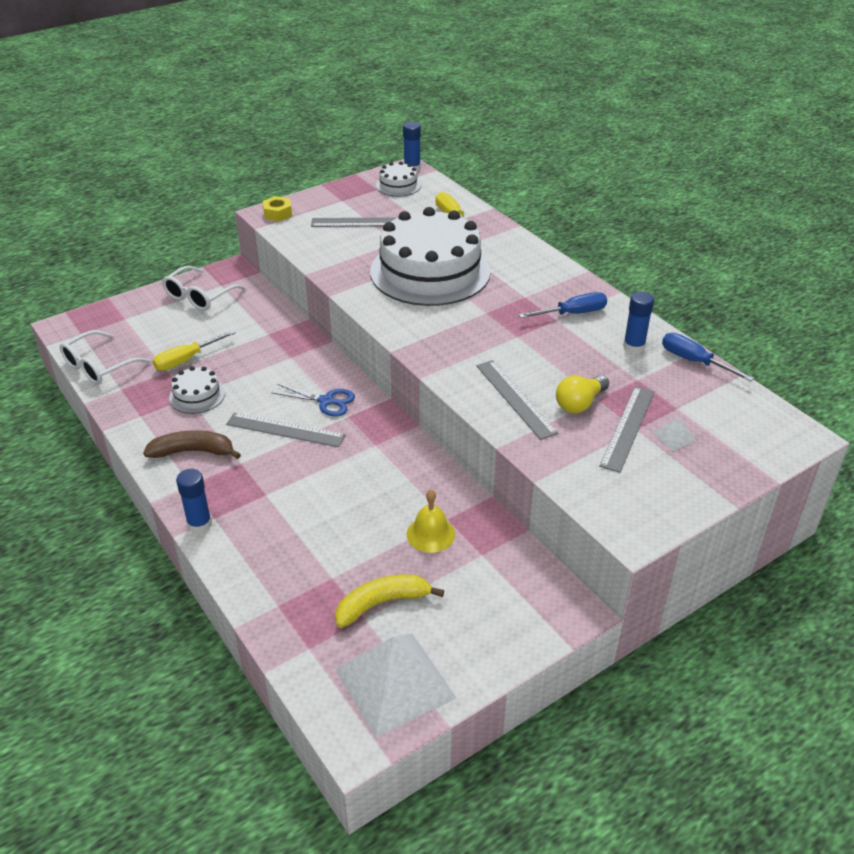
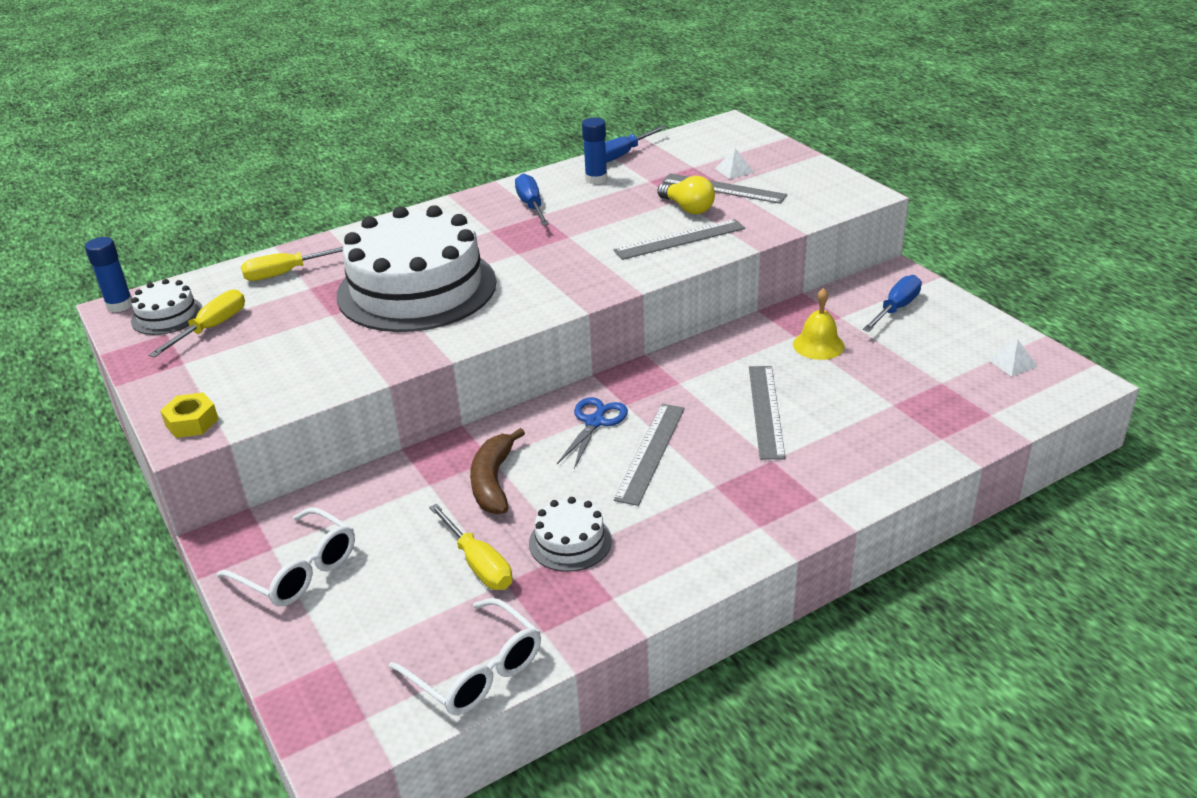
camera: 85 degrees left, 5 degrees down
brown banana [143,430,241,459] -> brown banana moved to [470,428,525,514]
blue glue stick [176,469,212,533] -> none
grey ruler [311,217,398,227] -> grey ruler moved to [749,366,786,460]
yellow banana [335,574,444,628] -> none
white pyramid [335,633,456,738] -> white pyramid [988,339,1038,377], size x0.40
none -> yellow screwdriver [149,289,245,358]
none -> blue screwdriver [863,275,922,332]

